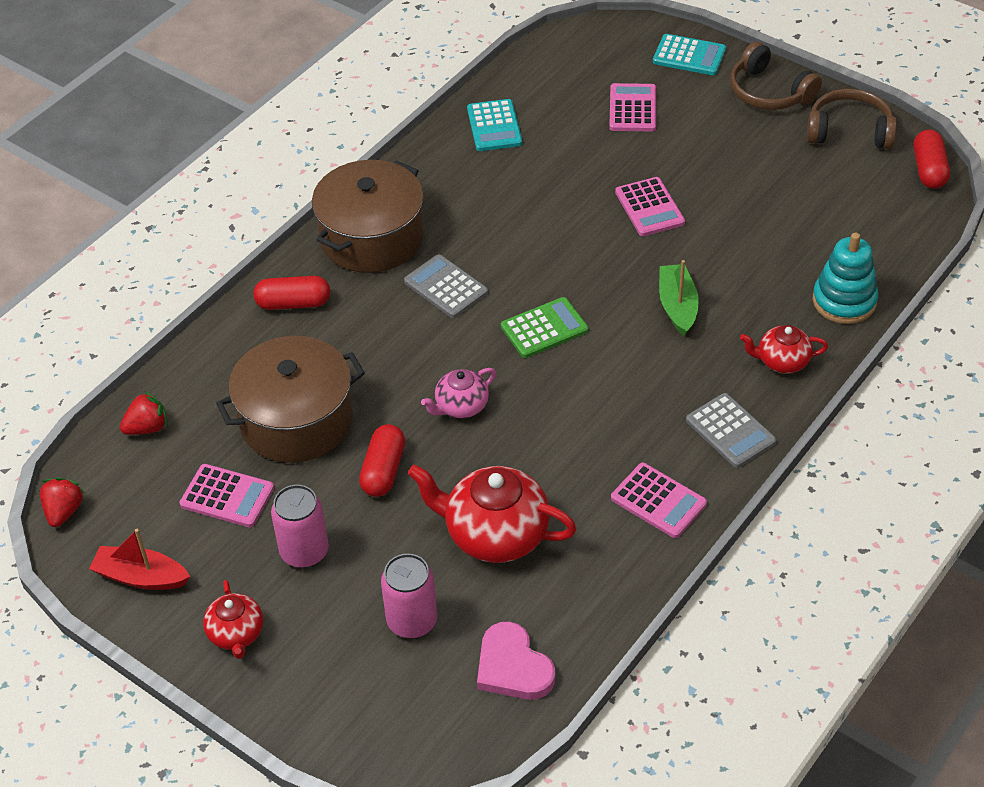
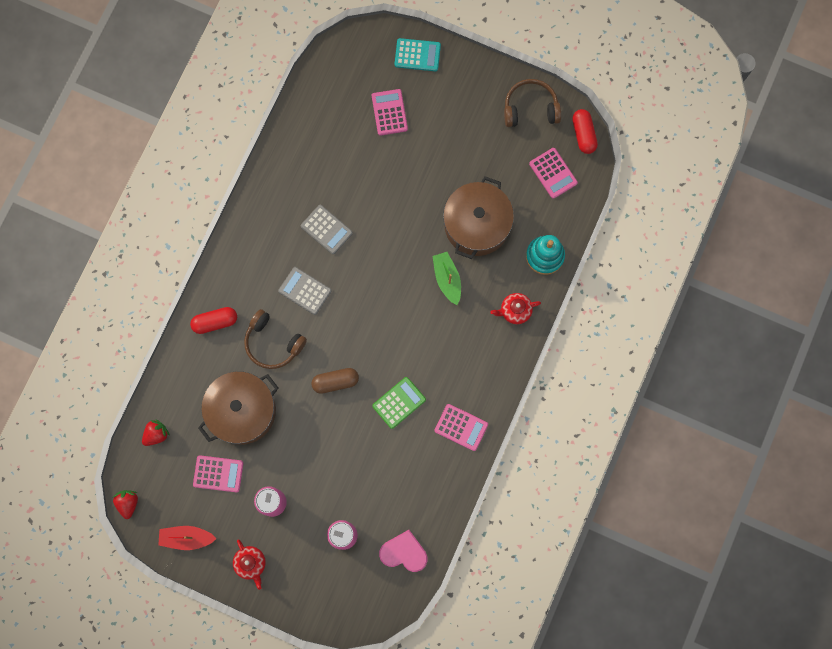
camera: 15 degrees left, 30 degrees up
brown pot [312,160,424,273] -> brown pot moved to [443,176,514,259]
red capsule [359,424,405,497] -> none
red teapot [408,464,577,563] -> none
pink teapot [421,368,496,418] -> brown capsule [311,368,359,394]
turquoise calculator [467,99,522,151] -> none
pink heart [477,622,555,700] -> pink heart turned 150 degrees clockwise [379,530,427,572]
green calculator [501,297,589,358] -> green calculator moved to [372,377,426,429]
pink calculator [615,177,685,236] -> pink calculator moved to [529,148,578,199]
grey calculator [686,393,776,468] -> grey calculator moved to [301,205,353,254]
brown headphones [730,42,822,110] -> brown headphones moved to [244,309,307,369]

